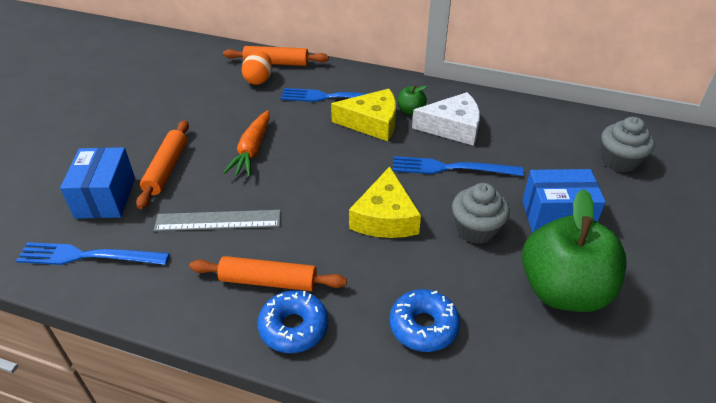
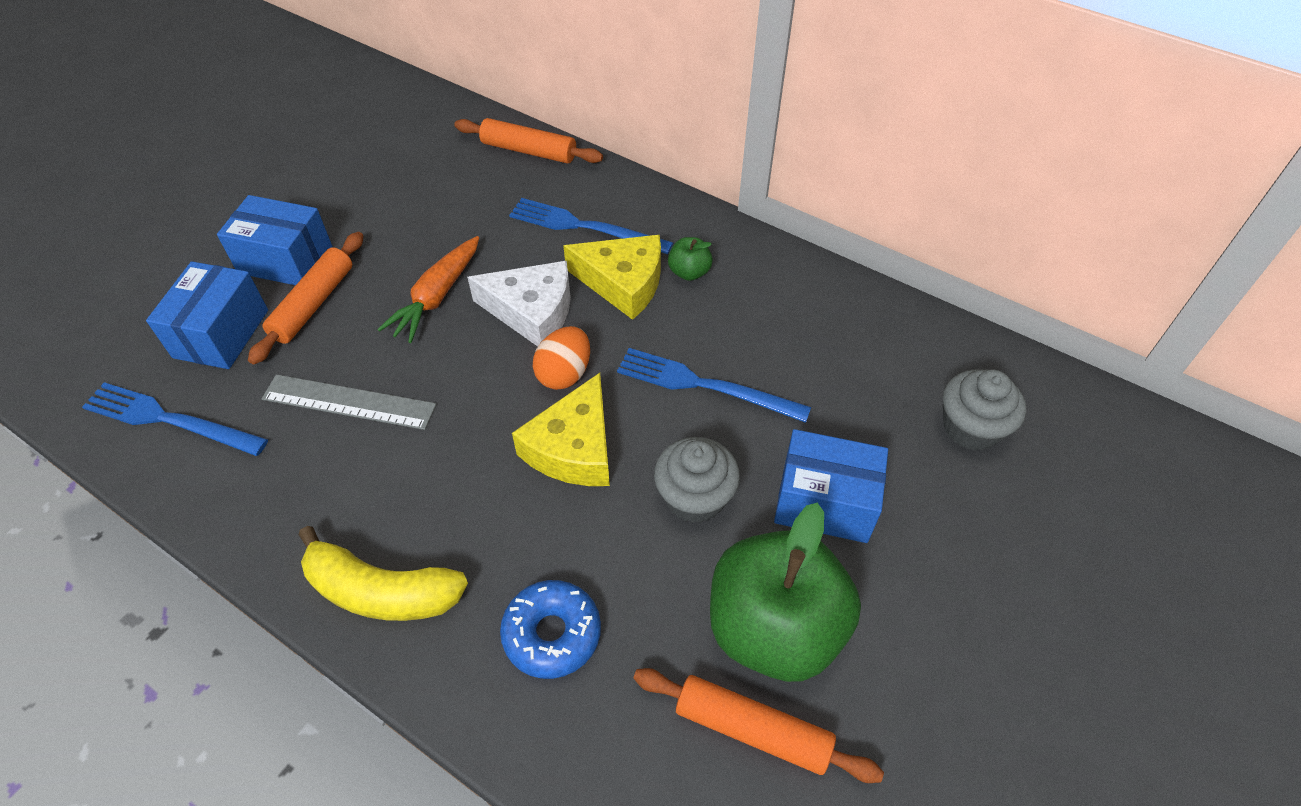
camera: 15 degrees right, 10 degrees up
orange rolling pin [189,256,347,291] -> orange rolling pin moved to [633,668,884,783]
orange egg [242,51,272,85] -> orange egg moved to [533,326,590,390]
blue donut [257,290,328,353] -> yellow banana [299,526,468,621]
white cheese [412,92,480,146] -> white cheese moved to [467,261,571,346]
none -> blue box [217,195,333,285]

